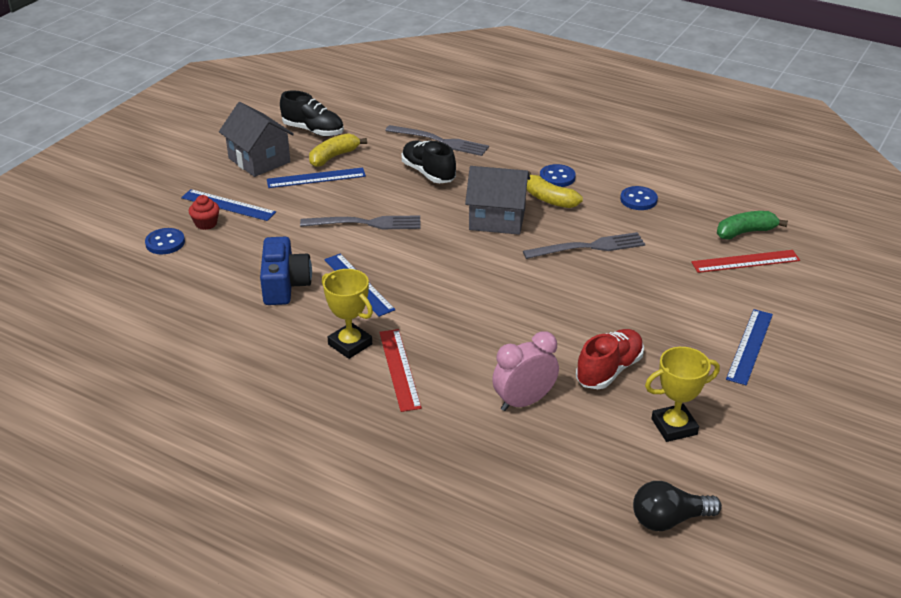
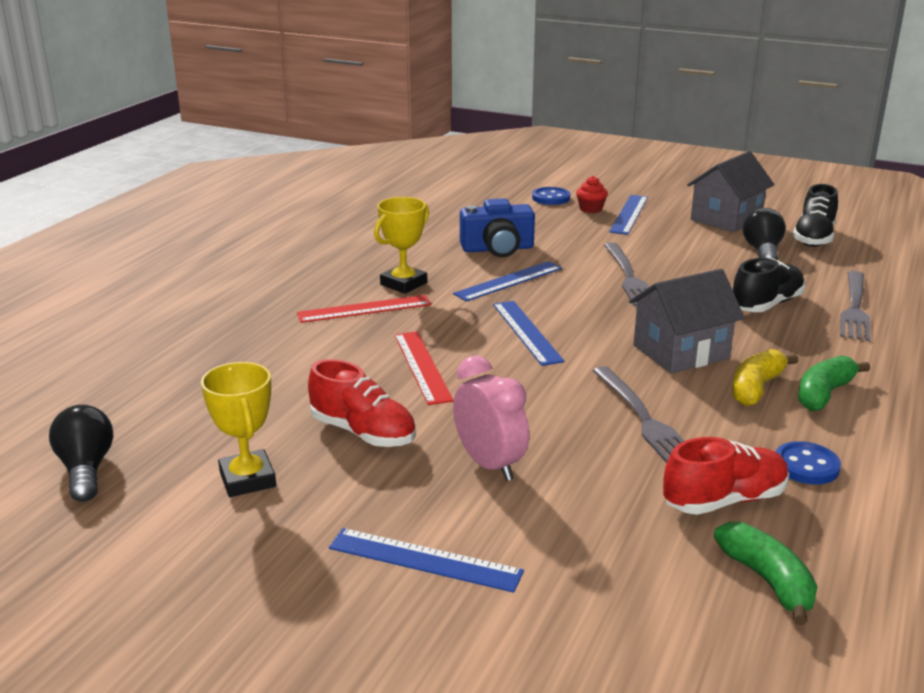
camera: 85 degrees right, 10 degrees down
blue ruler [267,167,366,188] -> blue ruler moved to [493,301,564,366]
yellow banana [309,133,367,167] -> black light bulb [743,208,786,260]
grey house [465,166,530,235] -> grey house turned 60 degrees clockwise [629,269,745,374]
pink clock [492,331,559,411] -> pink clock moved to [453,355,529,481]
blue button [540,164,576,187] -> green banana [798,355,870,411]
red ruler [691,250,800,273] -> red ruler moved to [395,331,454,405]
none -> red shoe [663,437,789,515]

